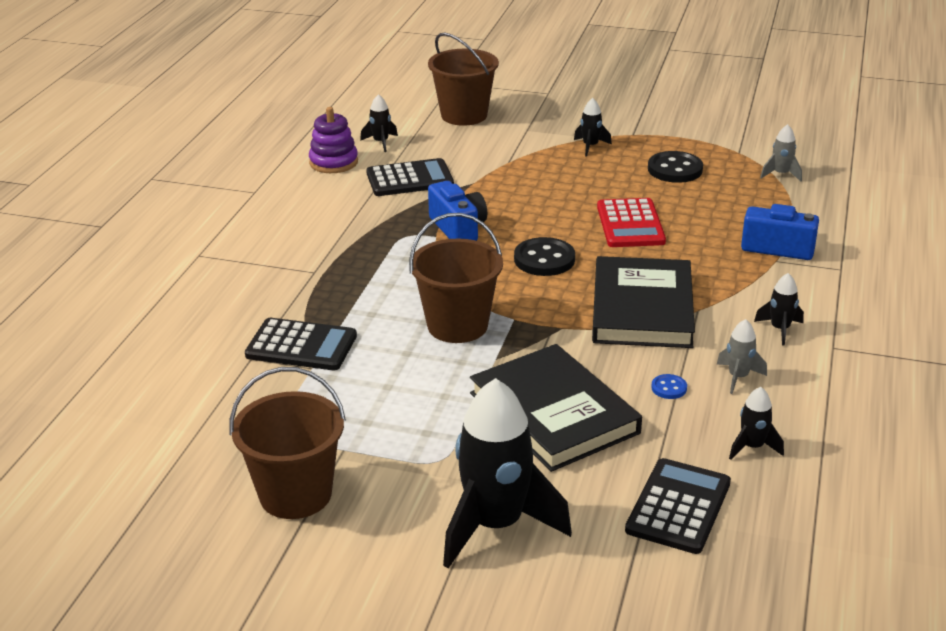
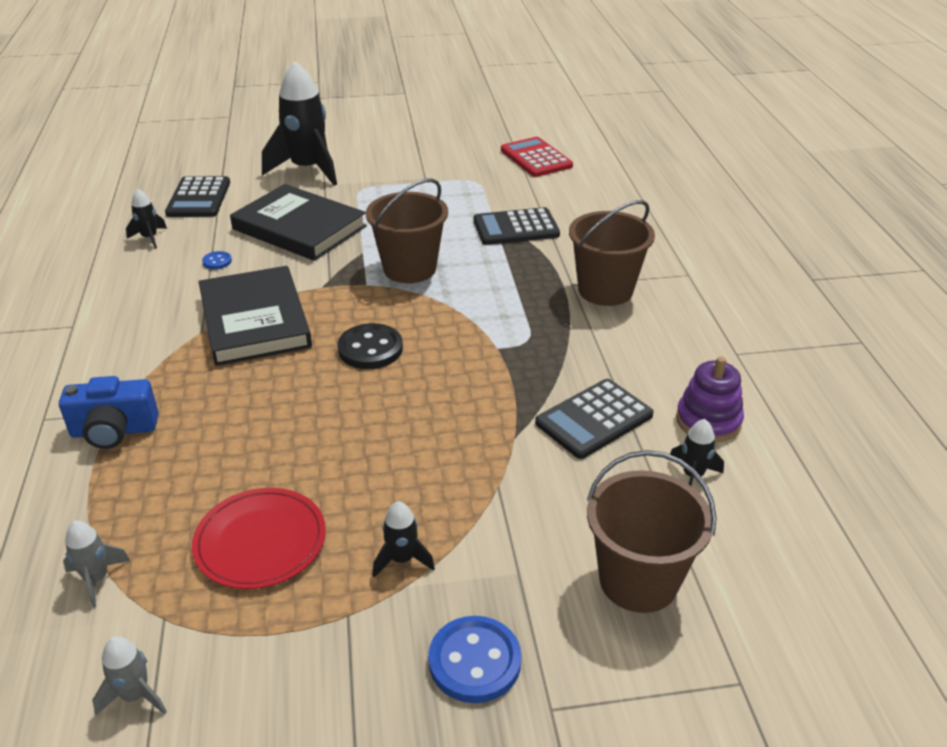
camera: 155 degrees right, 5 degrees up
brown bucket [229,367,346,519] -> brown bucket moved to [569,200,655,306]
blue camera [428,181,487,241] -> none
red calculator [597,198,666,247] -> red calculator moved to [501,137,573,177]
black button [648,151,703,183] -> red plate [192,488,326,589]
grey rocket [716,319,767,394] -> grey rocket moved to [92,636,167,715]
black rocket [754,273,804,346] -> none
none -> blue button [428,616,521,703]

